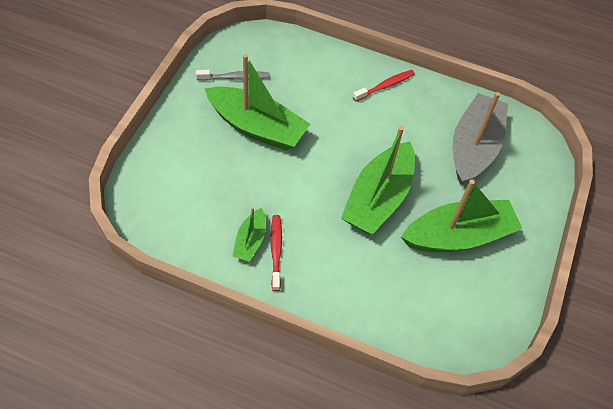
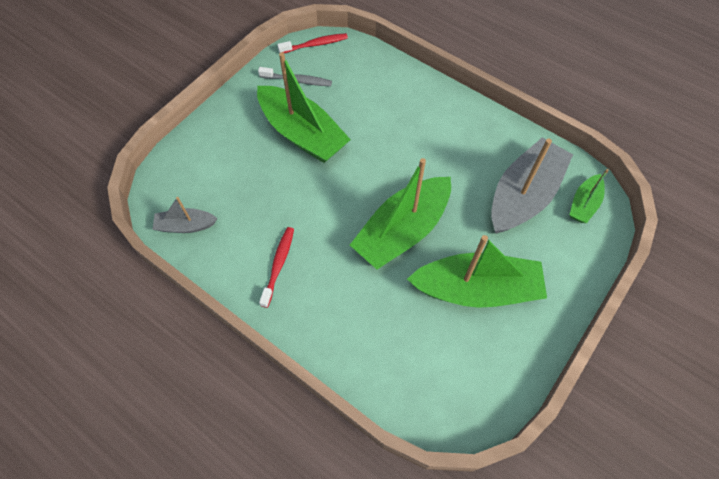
camera: 20 degrees right, 5 degrees up
green boat [232,207,266,262] -> green boat moved to [570,169,609,223]
red toothbrush [353,70,415,101] -> red toothbrush moved to [277,33,348,53]
none -> grey boat [152,197,217,233]

